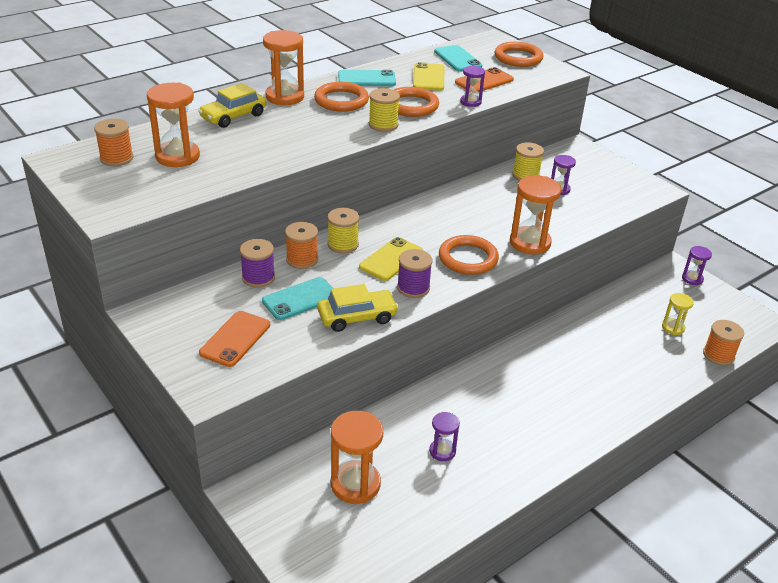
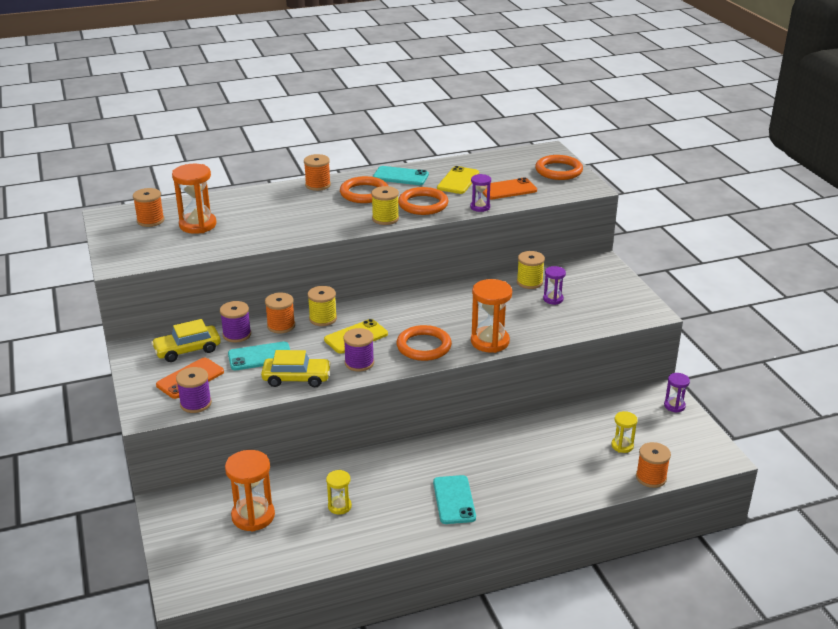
camera: 20 degrees right, 5 degrees down
yellow car [198,83,266,128] -> yellow car moved to [151,319,221,362]
orange hourglass [263,30,304,105] -> orange spool [304,154,331,191]
purple hourglass [429,412,460,461] -> yellow hourglass [326,470,352,514]
turquoise phone [434,45,482,72] -> turquoise phone moved to [433,475,476,524]
none -> purple spool [176,367,212,413]

